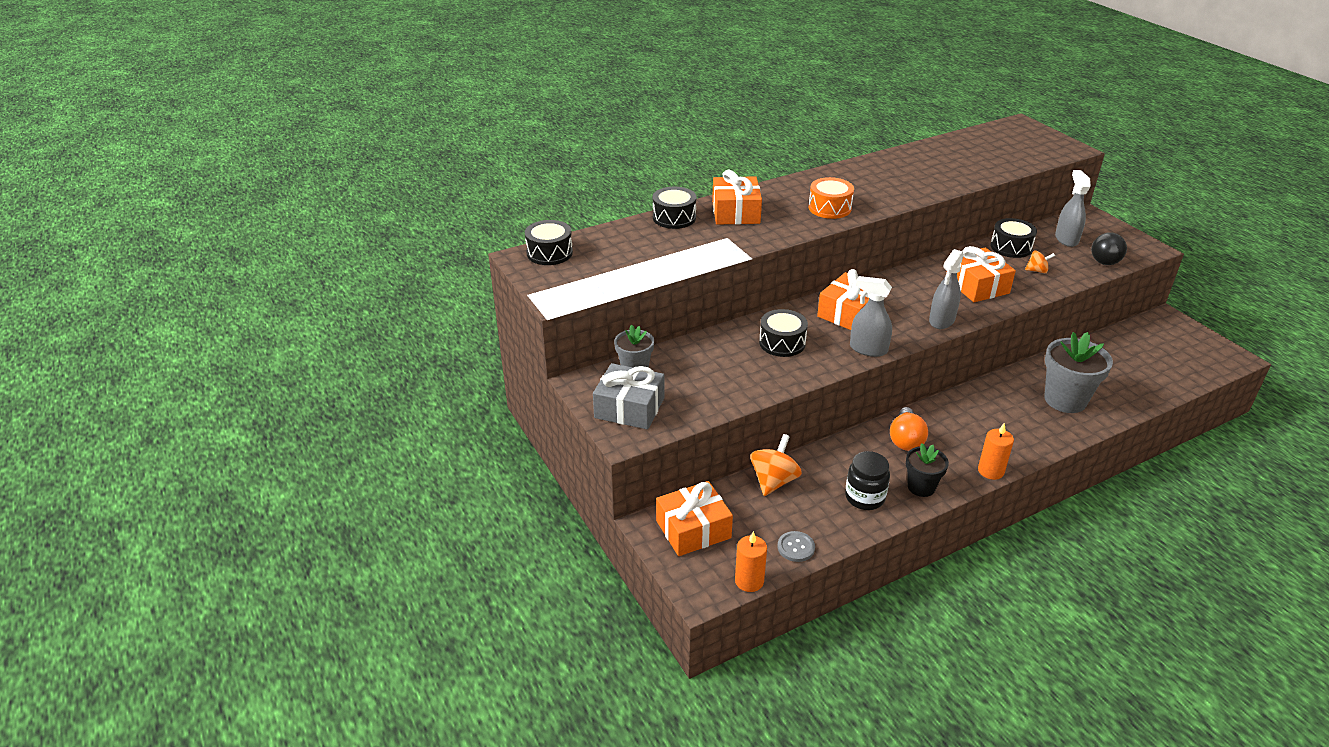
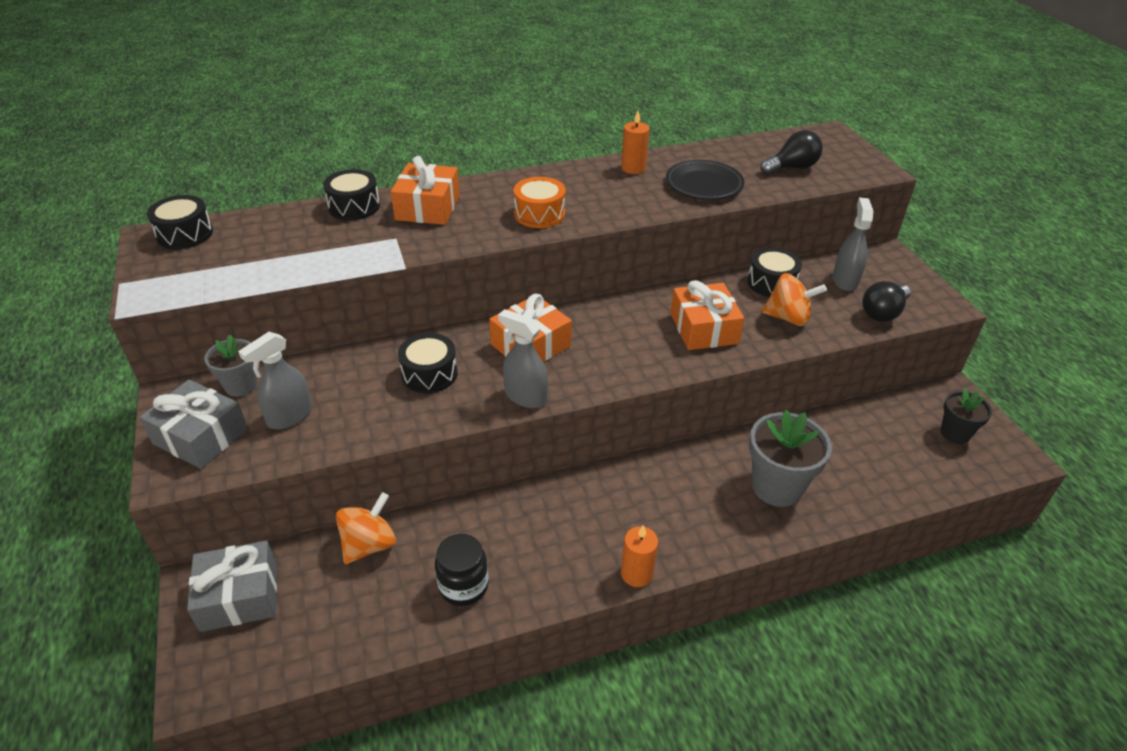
camera: 10 degrees right, 5 degrees up
orange gift [656,481,733,556] -> grey gift [187,541,277,632]
orange candle [735,531,767,592] -> orange candle moved to [621,110,650,174]
grey button [778,531,815,562] -> none
orange light bulb [890,407,928,451] -> none
black flower pot [906,443,949,497] -> black flower pot moved to [940,388,992,444]
grey spray bottle [929,249,964,329] -> grey spray bottle moved to [238,332,312,429]
orange spinning top [1025,250,1055,273] -> orange spinning top [762,273,827,326], size x1.77
none -> black plate [666,160,745,200]
none -> black light bulb [760,130,823,174]

